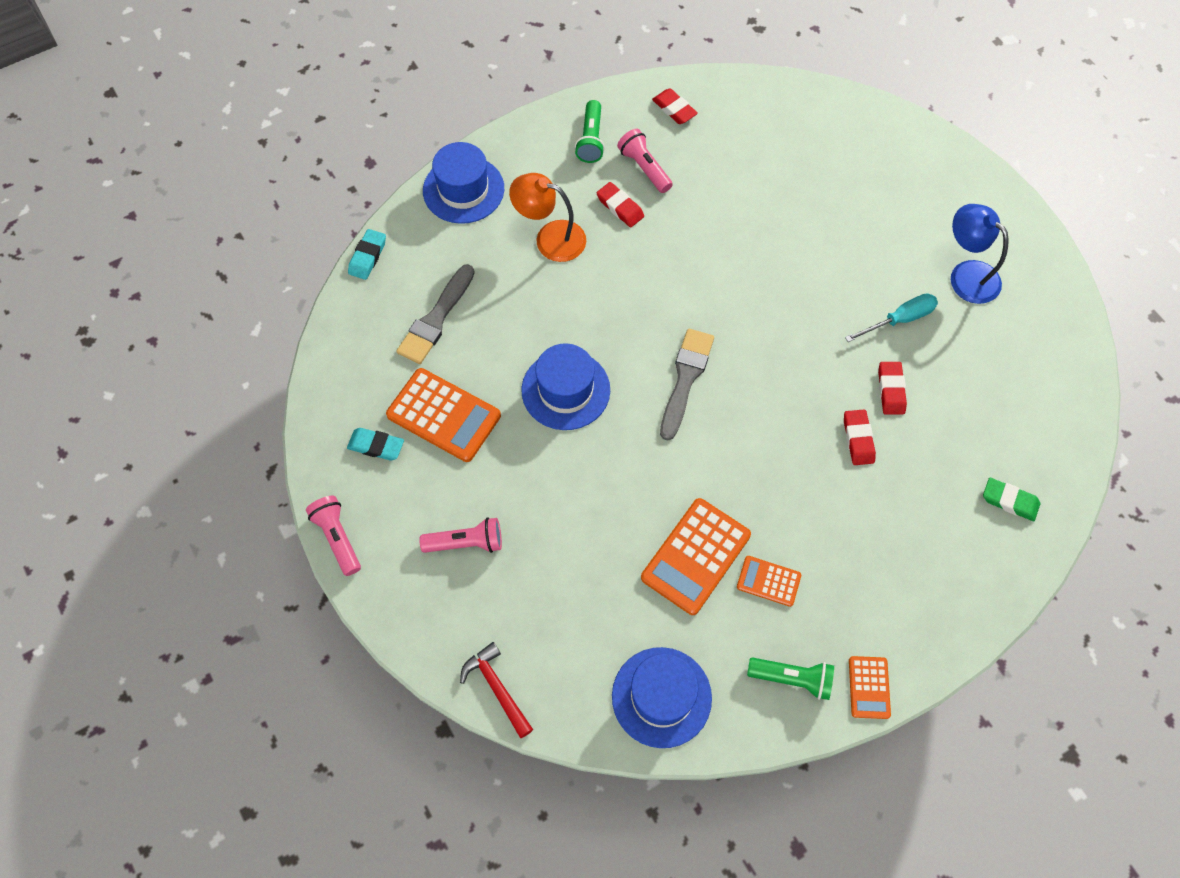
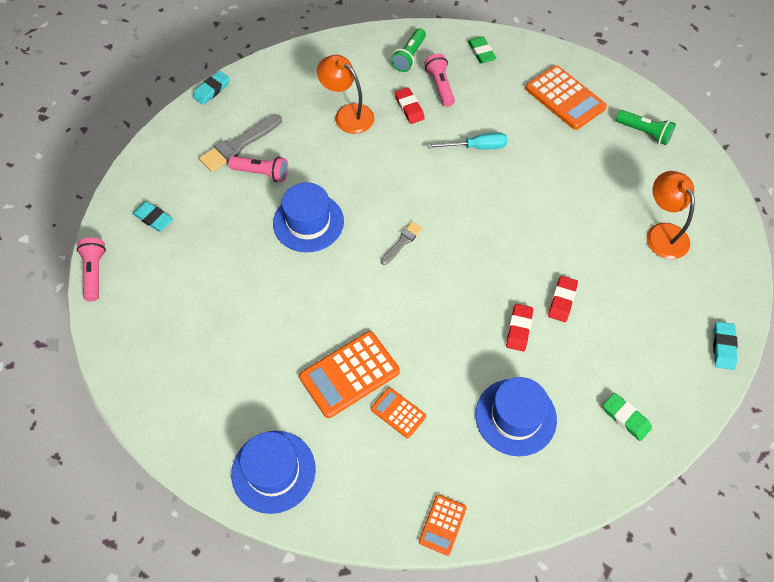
camera: 20 degrees right, 5 degrees down
orange calculator [386,368,501,462] -> orange calculator moved to [525,65,607,130]
pink flashlight [419,518,502,553] -> pink flashlight moved to [228,156,288,182]
blue hat [423,142,504,224] -> blue hat moved to [475,377,557,456]
red hammer [460,642,533,738] -> none
red eraser [652,89,698,124] -> green eraser [468,36,497,63]
grey brush [660,328,714,440] -> grey brush [381,222,423,265], size x0.57
green flashlight [747,657,834,700] -> green flashlight moved to [616,110,676,145]
turquoise screwdriver [845,293,938,342] -> turquoise screwdriver moved to [427,132,507,149]
blue lamp [951,204,1009,304] -> orange lamp [646,171,695,259]
none -> turquoise eraser [713,322,738,370]

